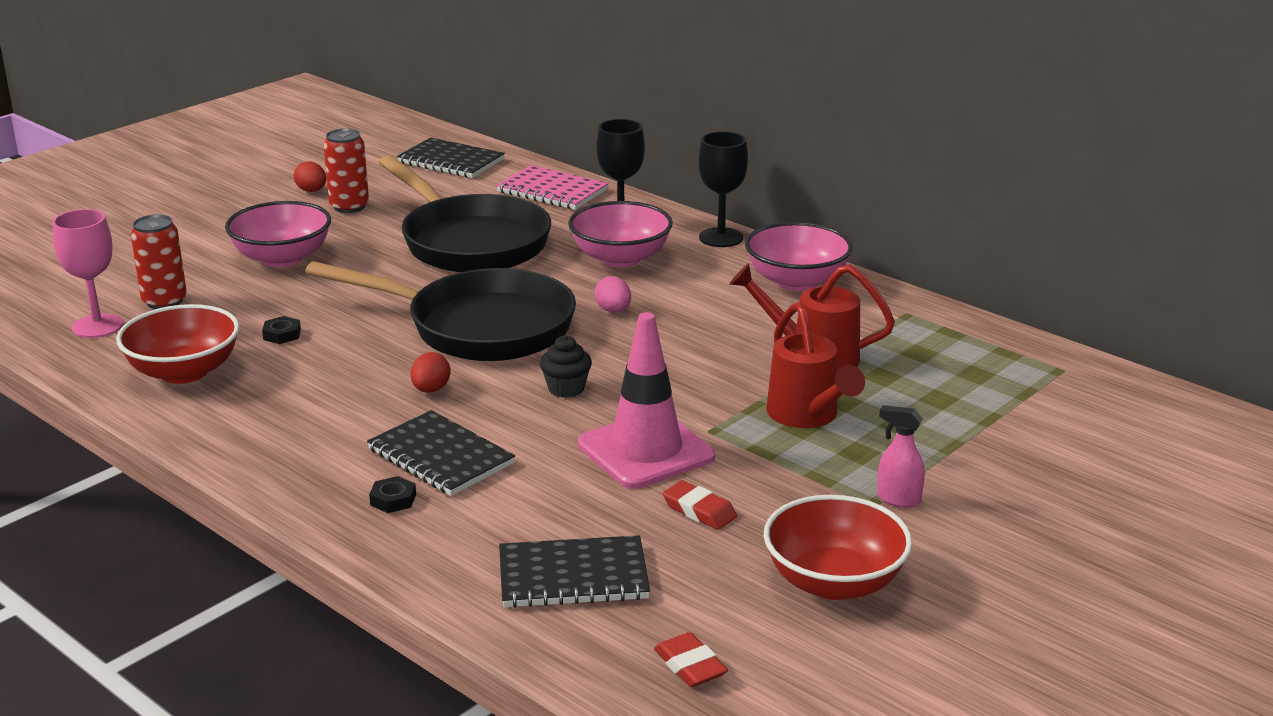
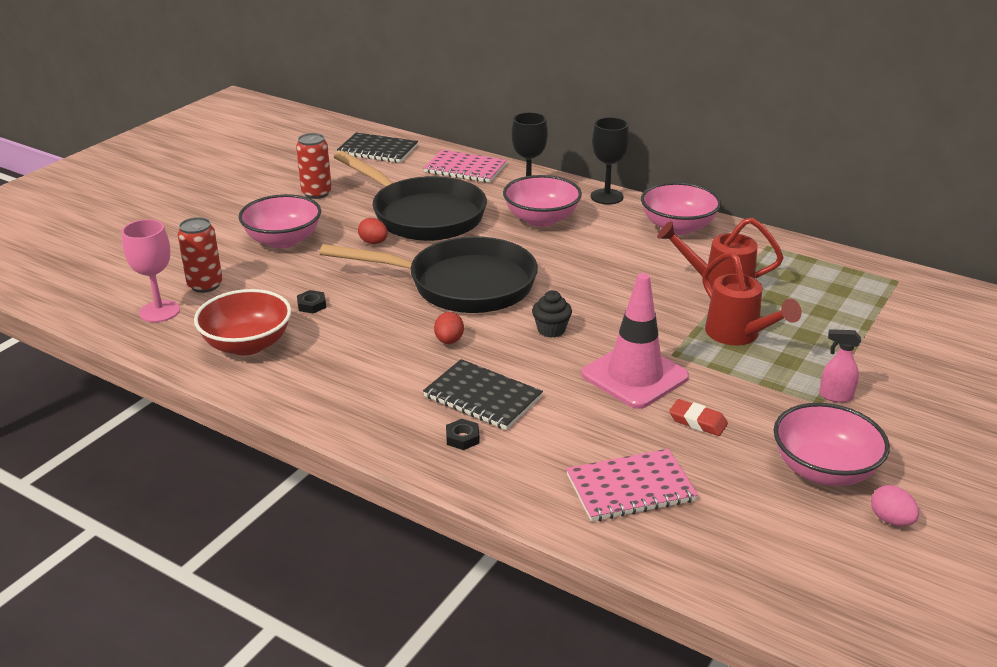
camera: 10 degrees left, 5 degrees up
red egg [294,161,326,192] -> red egg moved to [358,218,388,244]
black notebook [499,535,650,608] -> pink notebook [566,449,698,522]
pink egg [594,276,631,312] -> pink egg moved to [871,485,919,526]
red eraser [654,632,728,687] -> none
red bowl [763,495,912,600] -> pink bowl [774,403,890,486]

